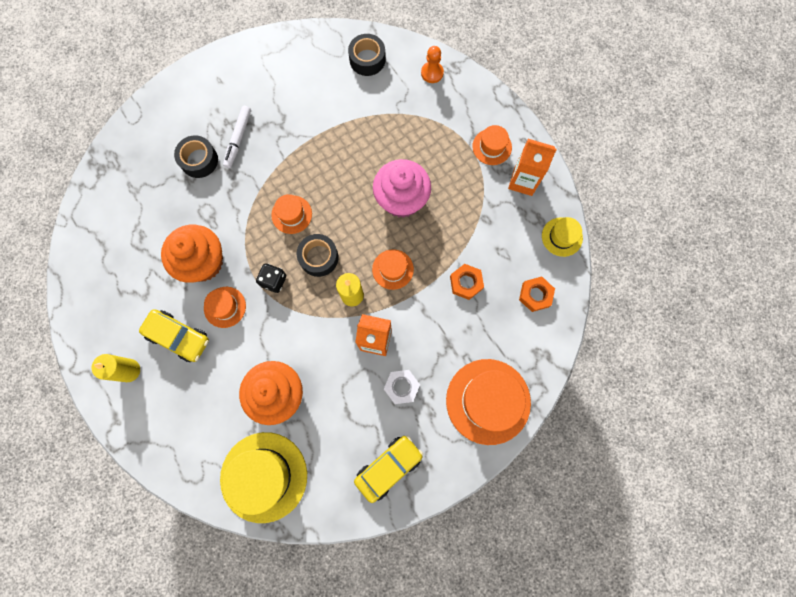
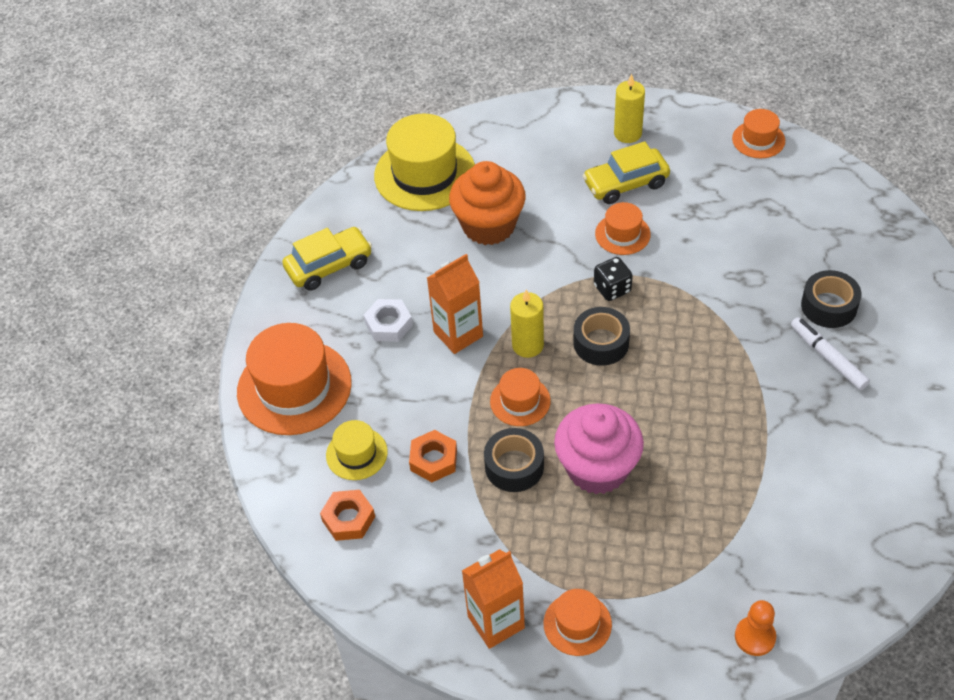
camera: 135 degrees right, 25 degrees down
orange cupcake [161,225,223,283] -> none
orange hat [271,194,312,234] -> orange hat moved to [732,109,785,158]
black tape [348,34,385,76] -> black tape moved to [484,428,544,492]
yellow car [354,436,423,503] -> yellow car turned 120 degrees counterclockwise [282,227,372,290]
yellow hat [542,217,583,257] -> yellow hat moved to [326,420,388,480]

